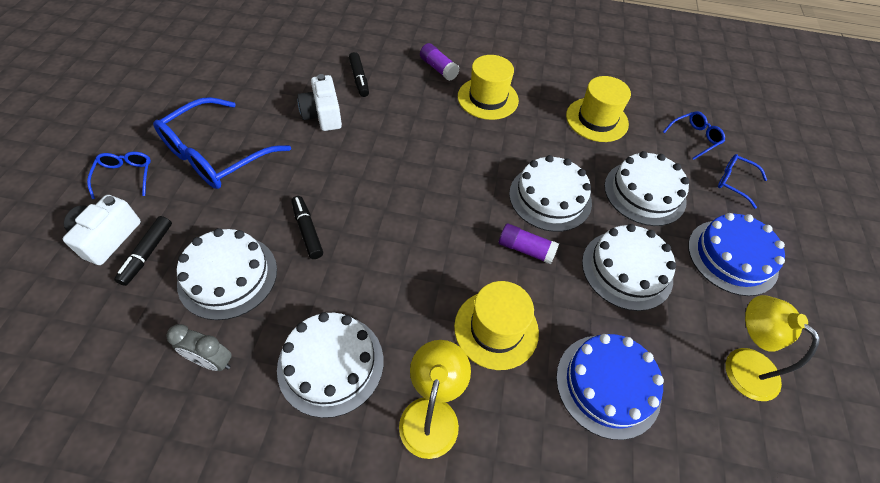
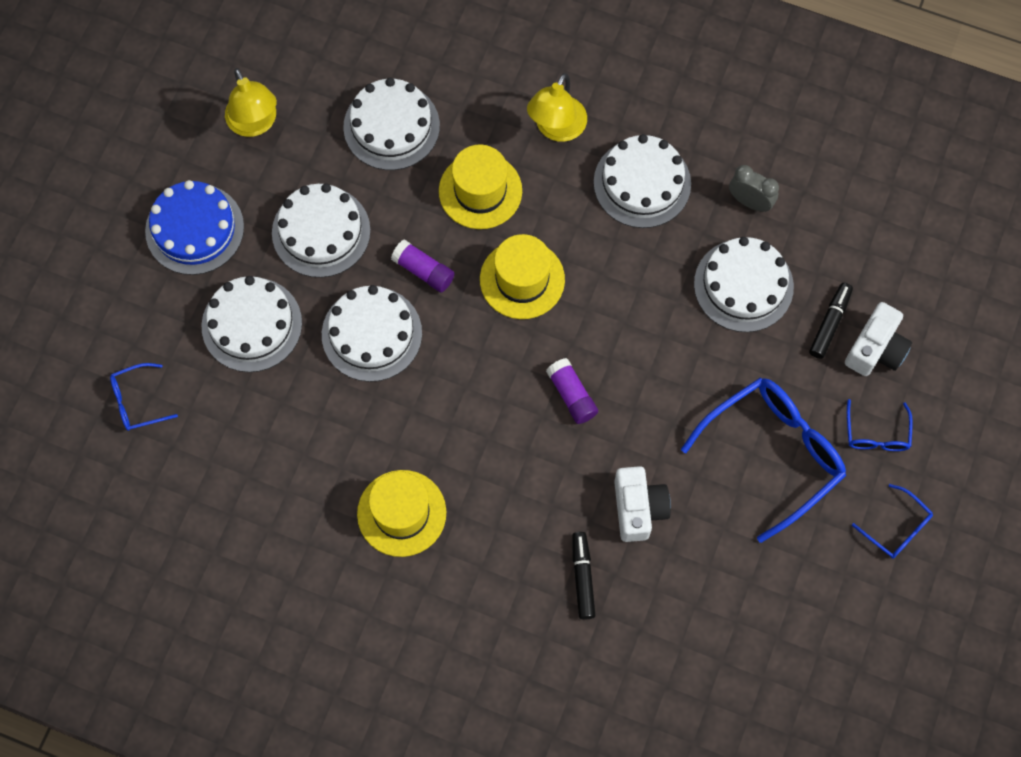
camera: 165 degrees left, 15 degrees up
black marker [291,196,323,259] -> none
purple glue stick [420,43,459,81] -> purple glue stick moved to [546,358,598,424]
blue cake [556,334,664,440] -> white cake [343,78,440,170]
yellow hat [566,76,631,142] -> yellow hat moved to [480,234,565,319]
blue glasses [718,154,767,209] -> blue glasses moved to [852,484,933,559]

